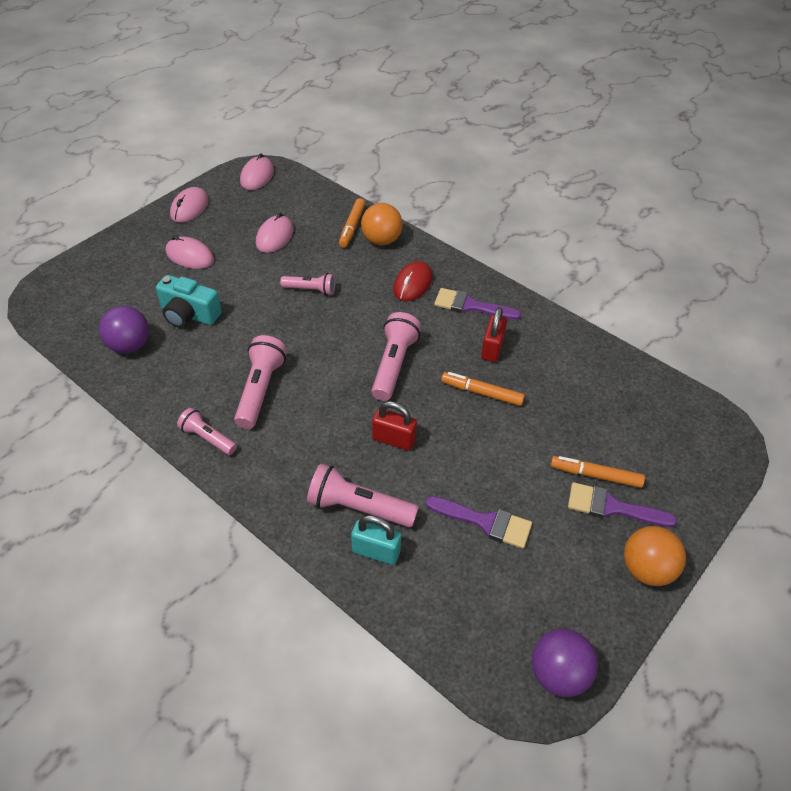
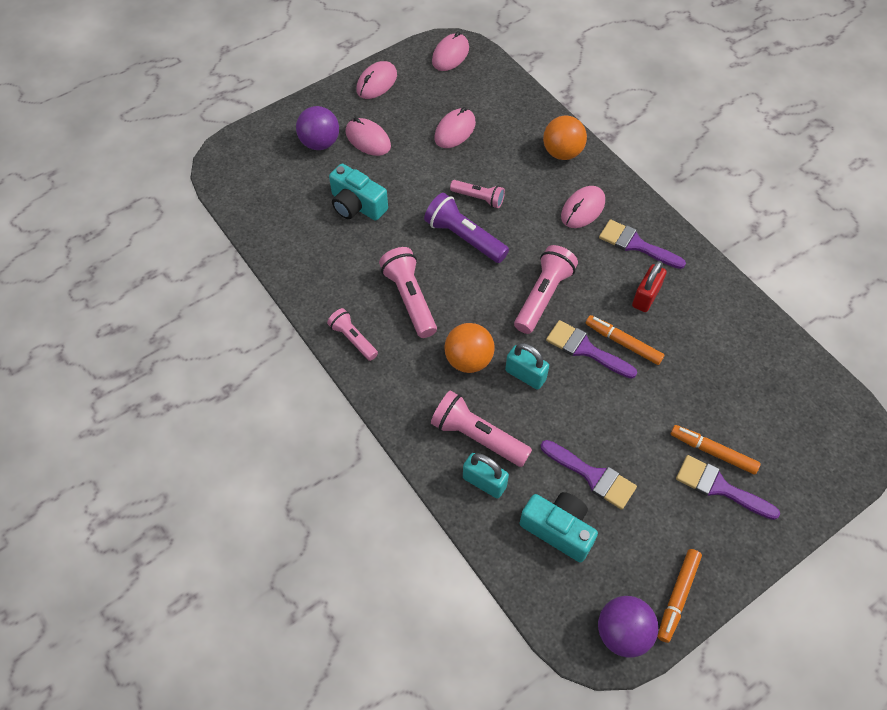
camera: 15 degrees right, 10 degrees up
purple ball [99,306,149,354] -> purple ball moved to [296,106,339,150]
pink flashlight [234,335,287,429] -> pink flashlight turned 45 degrees counterclockwise [379,247,437,338]
orange marker [339,198,365,248] -> orange marker moved to [658,549,702,643]
red padlock [372,401,417,451] -> turquoise padlock [505,343,549,390]
red mouse [393,261,432,301] -> pink mouse [561,186,605,228]
orange ball [624,526,686,586] -> orange ball moved to [444,323,494,373]
none -> purple flashlight [424,193,509,263]
none -> turquoise camera [519,492,598,562]
none -> purple brush [546,320,637,379]

